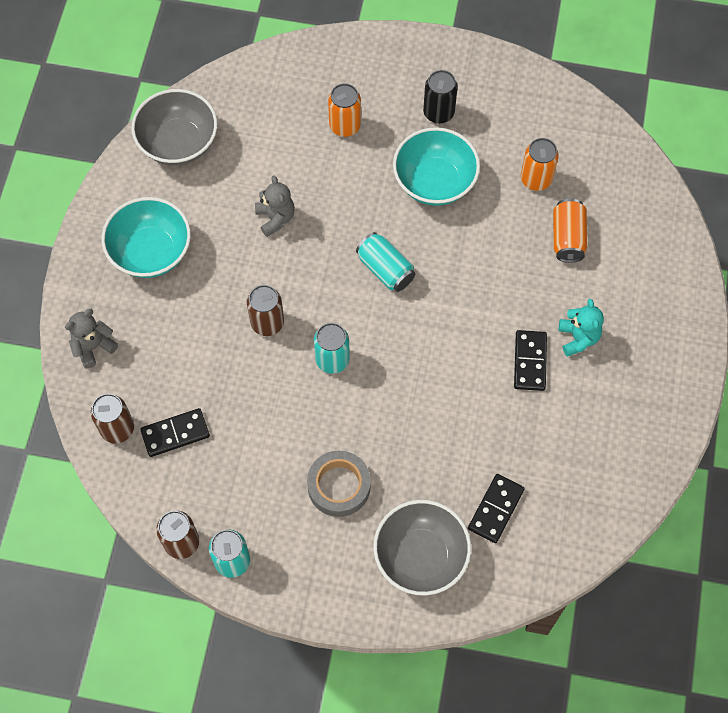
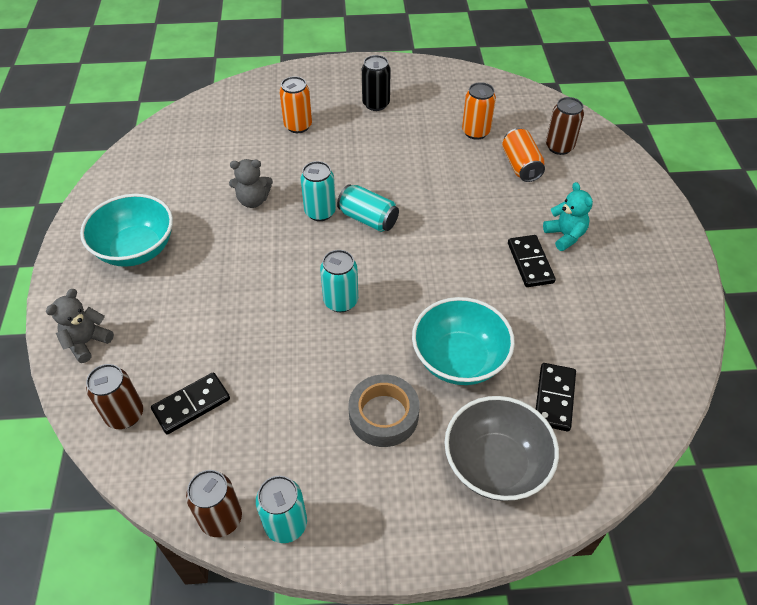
camera: 15 degrees left, 15 degrees down
grey bowl [131,89,217,166] -> none
brown can [247,285,284,336] -> brown can moved to [546,97,584,155]
grey teddy bear [255,176,295,237] -> grey teddy bear turned 120 degrees clockwise [229,159,273,208]
turquoise bowl [393,127,480,206] -> turquoise bowl moved to [412,297,515,385]
none -> turquoise can [301,161,336,221]

